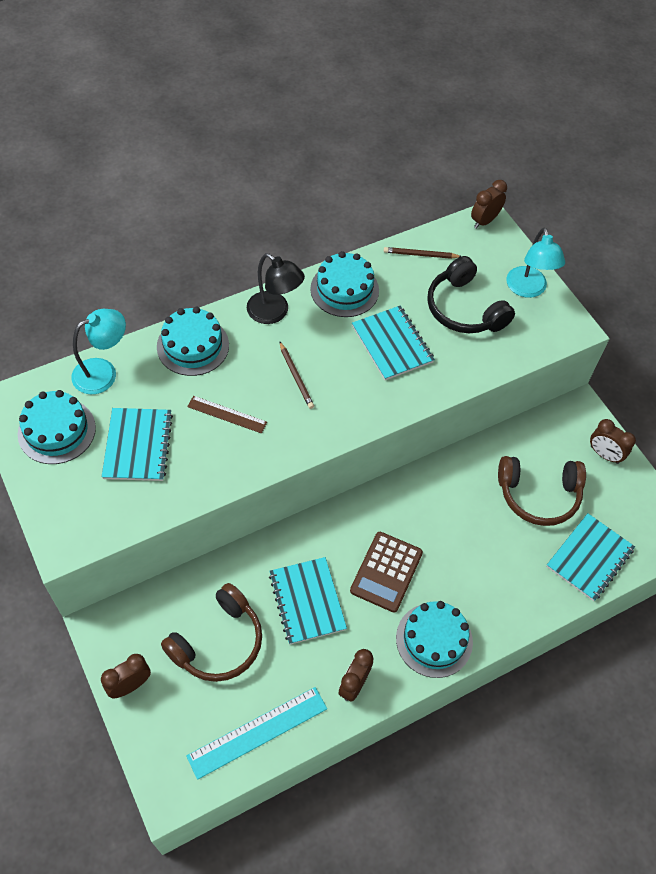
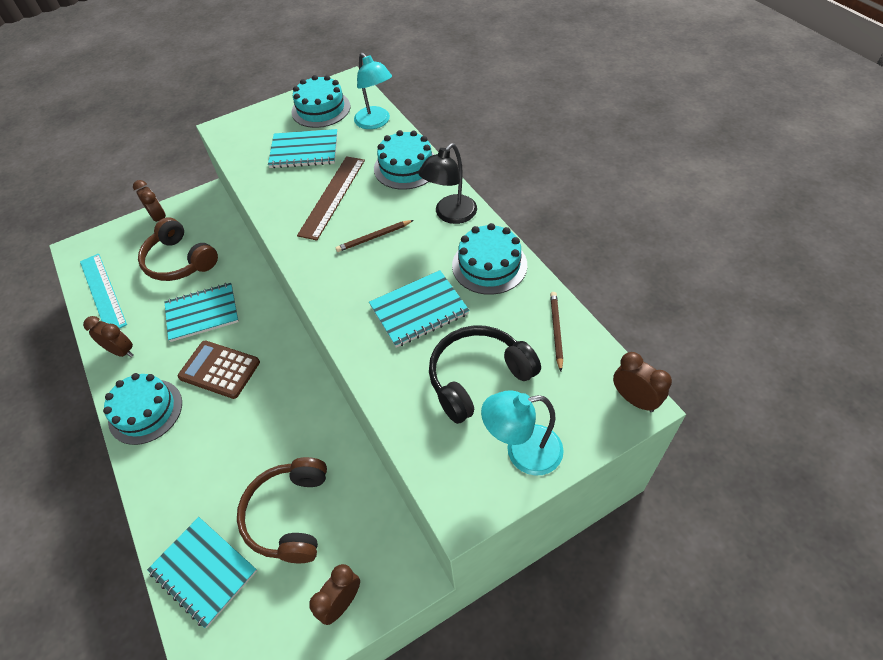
camera: 95 degrees right, 5 degrees down
brown ruler [187,396,267,433] -> brown ruler [297,156,365,241], size x1.64

